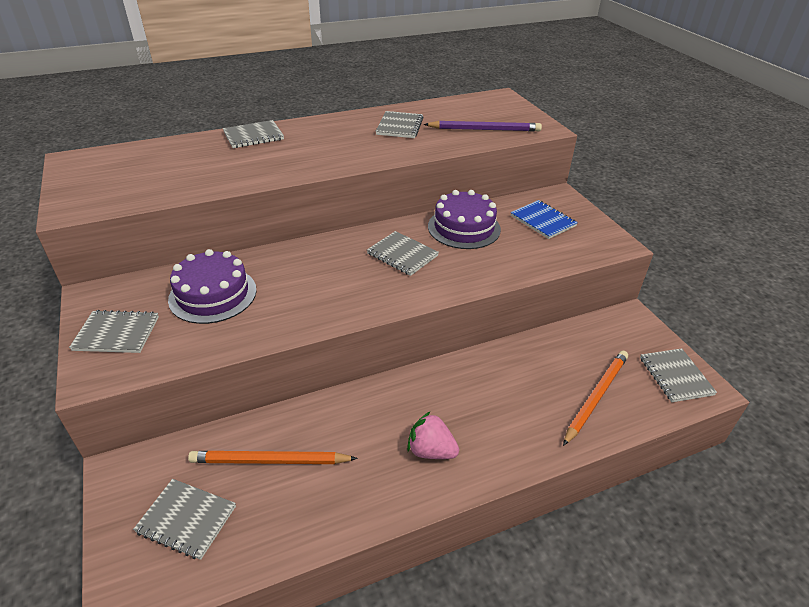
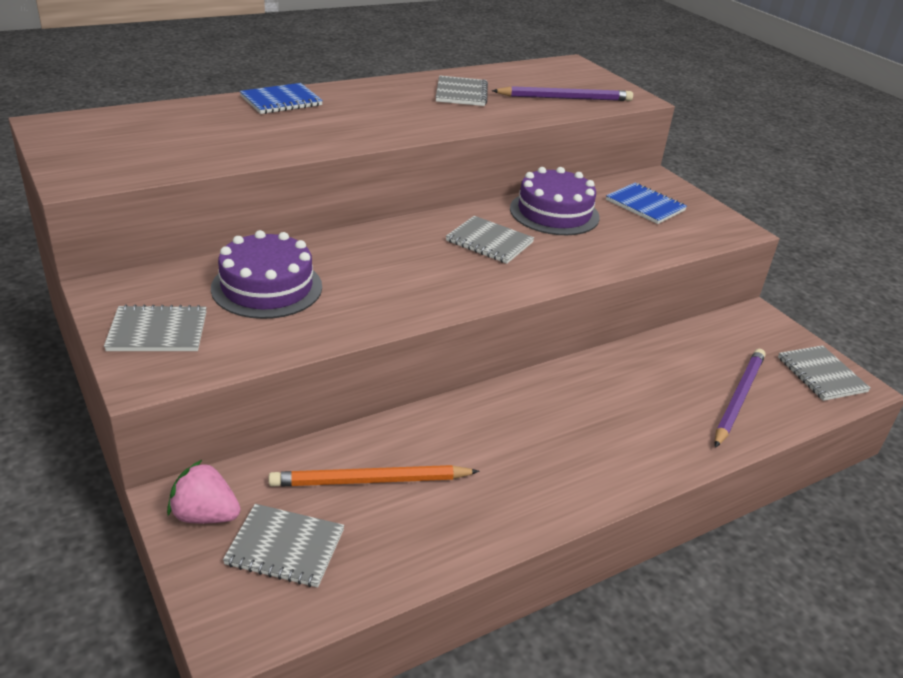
camera: 10 degrees left, 5 degrees down
grey notebook [223,120,284,148] -> blue notebook [240,83,323,114]
pink strawberry [407,411,459,459] -> pink strawberry moved to [167,460,241,523]
orange pencil [563,351,628,446] -> purple pencil [715,349,765,448]

